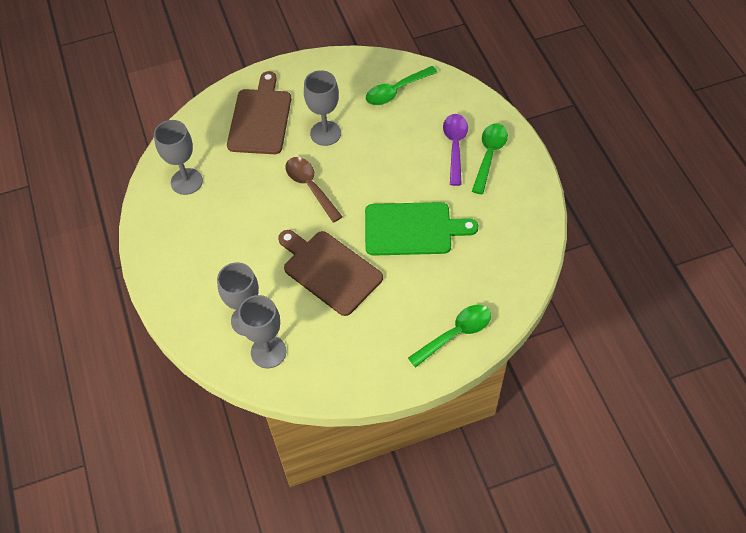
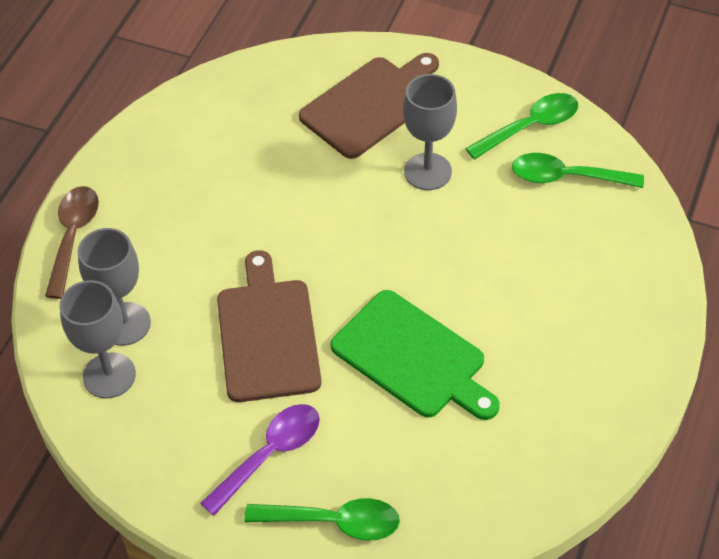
camera: 40 degrees right, 5 degrees down
grey goblet [154,120,203,195] -> none
brown spoon [285,157,343,223] -> brown spoon moved to [45,186,99,299]
purple spoon [443,114,468,186] -> purple spoon moved to [200,404,320,516]
green spoon [472,123,508,194] -> green spoon moved to [465,93,578,159]

